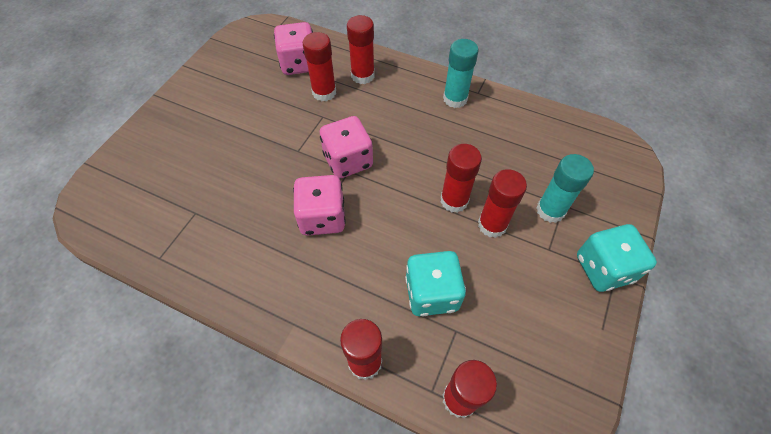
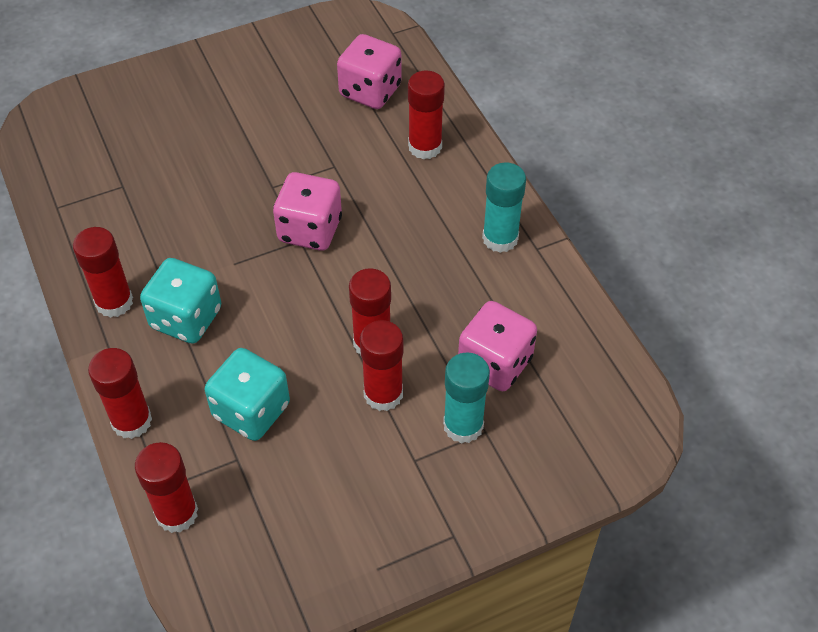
camera: 40 degrees right, 5 degrees down
pink dice [293,175,346,236] -> pink dice moved to [458,301,537,391]
red glue stick [303,32,336,101] -> red glue stick moved to [73,227,133,318]
turquoise dice [577,224,657,292] -> turquoise dice moved to [140,258,221,343]

